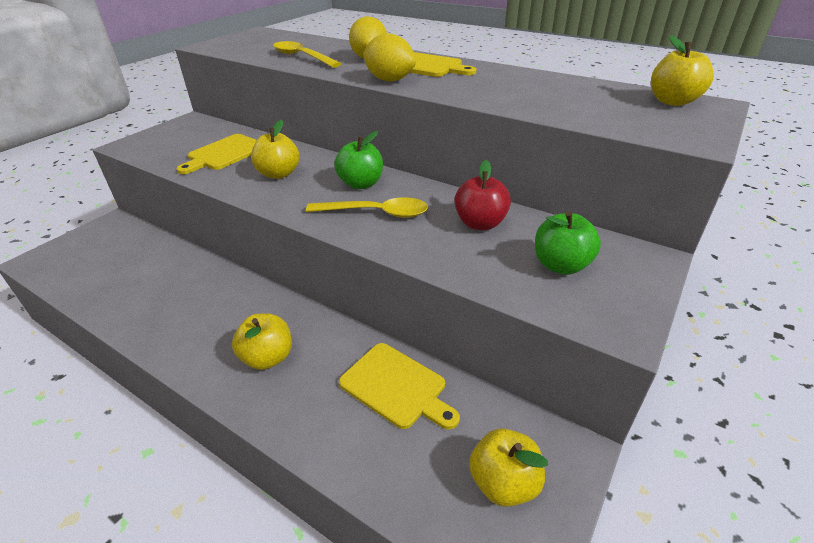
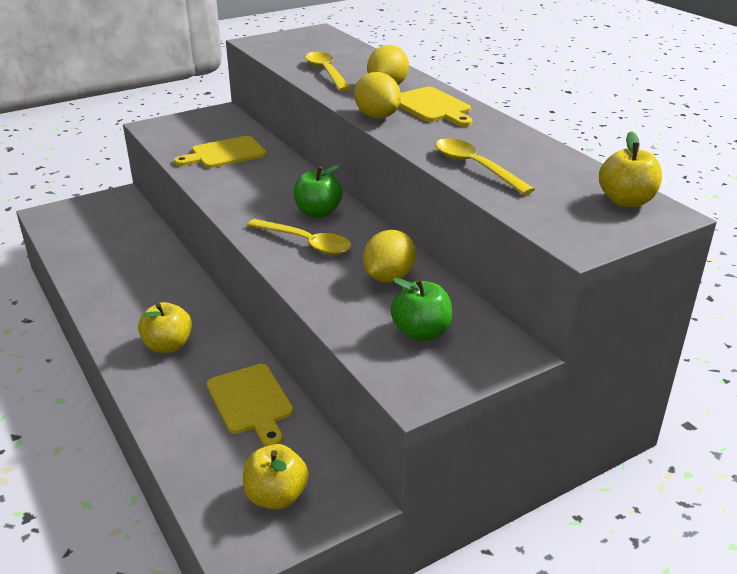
camera: 25 degrees right, 5 degrees down
yellow apple [251,120,299,179] -> none
red apple [455,160,511,230] -> yellow lemon [363,230,416,283]
none -> yellow spoon [436,138,535,195]

